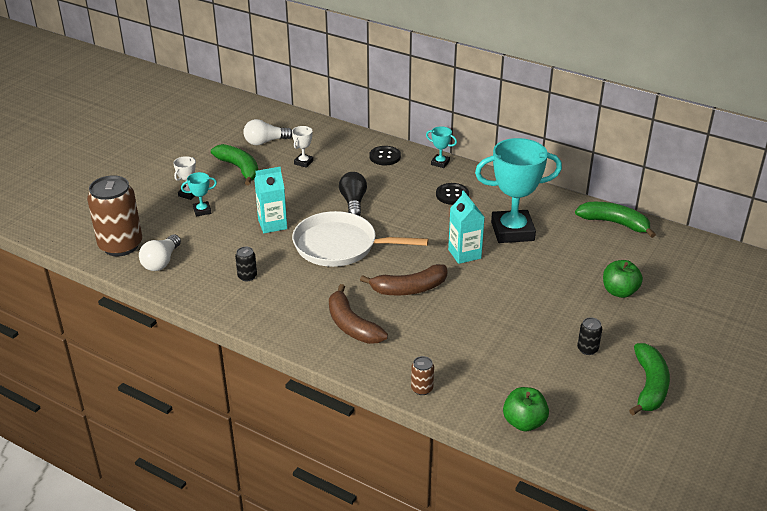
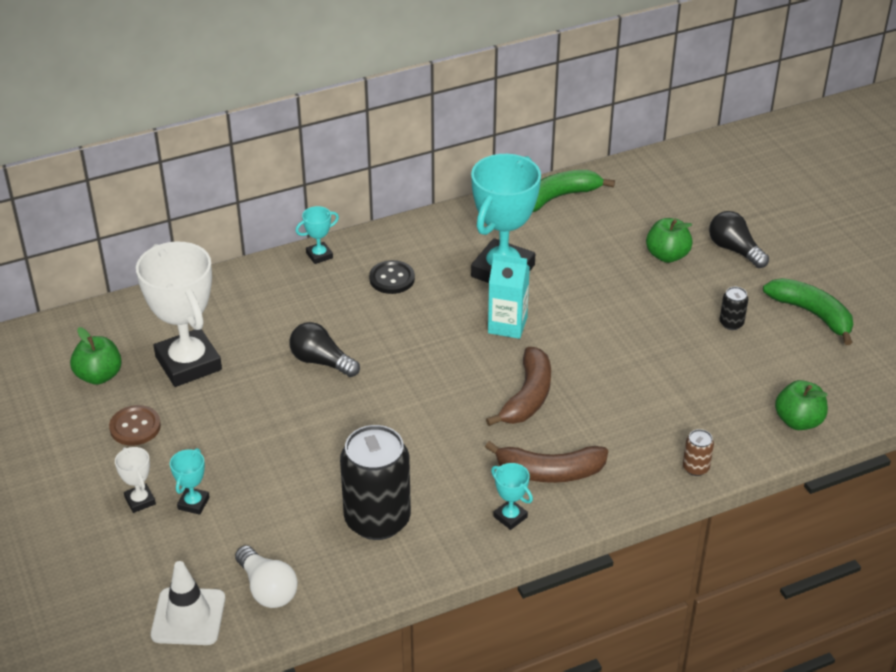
camera: 55 degrees left, 5 degrees up
brown can [87,175,142,256] -> white traffic cone [151,561,225,645]
green banana [211,144,258,185] -> brown button [109,405,161,446]
black can [235,247,257,281] -> black can [340,425,411,540], size x2.36
white light bulb [243,119,292,145] -> green apple [70,327,122,385]
turquoise carton [254,167,287,233] -> none
white trophy [292,126,314,168] -> white trophy [136,242,222,387], size x2.31
white pan [292,211,428,267] -> none
black button [370,146,401,165] -> none
none -> turquoise trophy [491,463,533,530]
none -> black light bulb [709,211,769,268]

